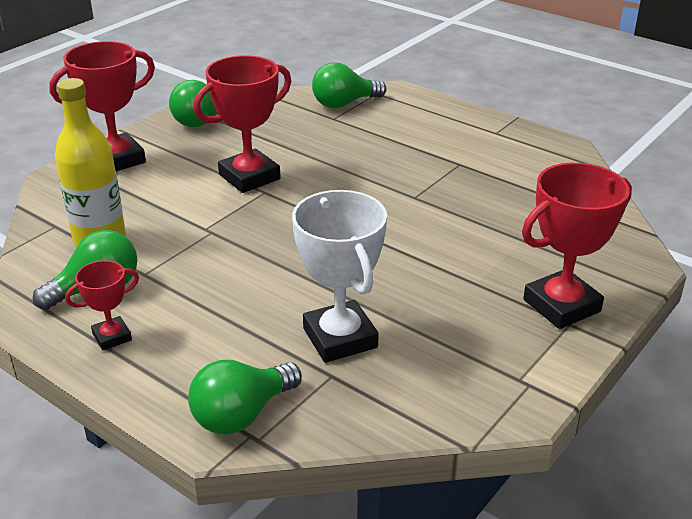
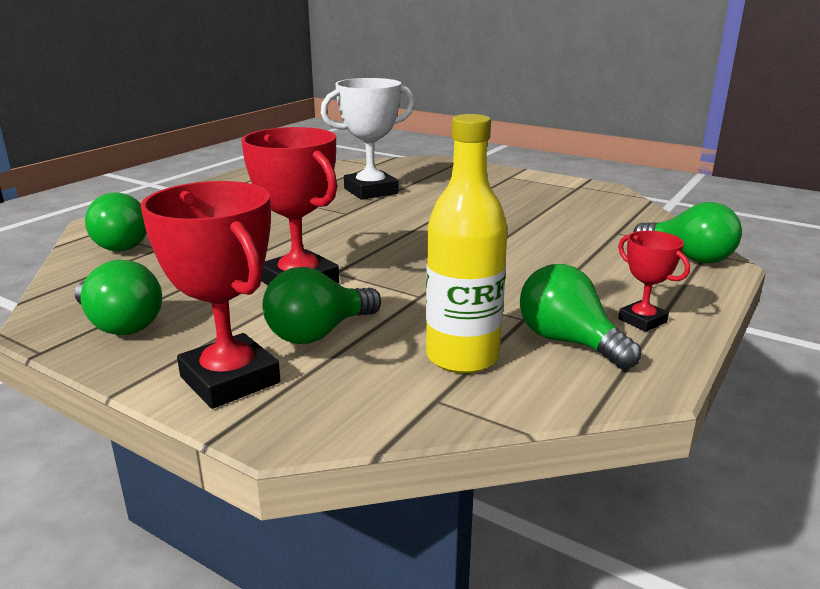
camera: 95 degrees left, 10 degrees down
white trophy [292,190,387,363] -> white trophy moved to [321,78,415,200]
red trophy [522,163,632,329] -> none
none -> green light bulb [262,267,381,344]

